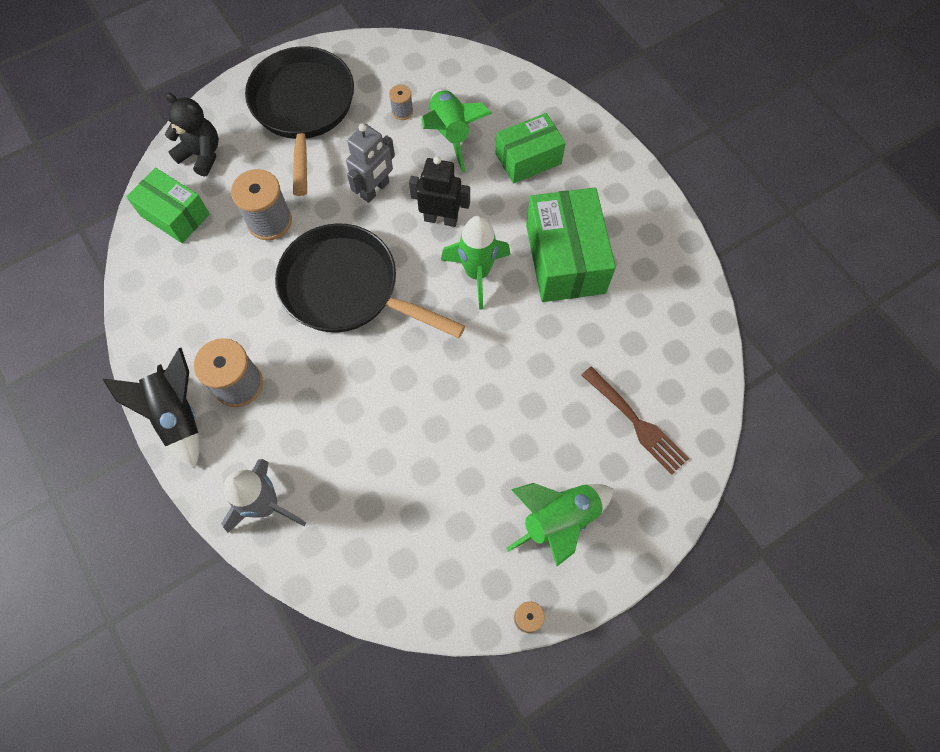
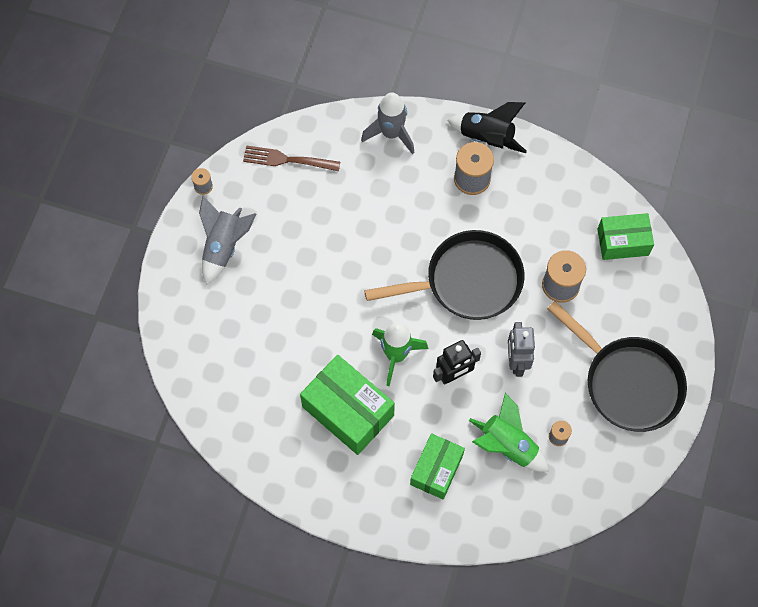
camera: 140 degrees right, 0 degrees up
black teddy bear [165,93,219,177] -> none
green rocket [506,483,613,566] -> grey rocket [199,196,256,285]
brown fork [581,366,689,475] -> brown fork moved to [243,145,340,171]

